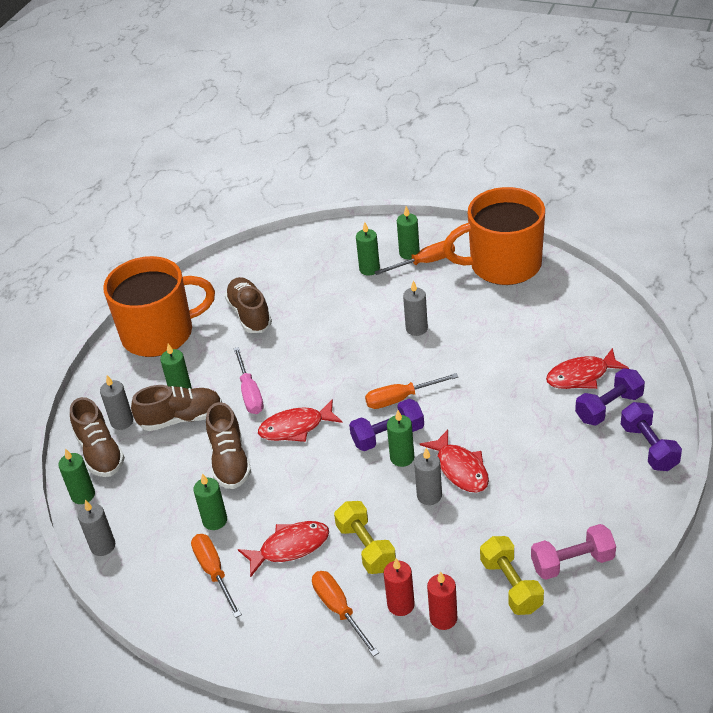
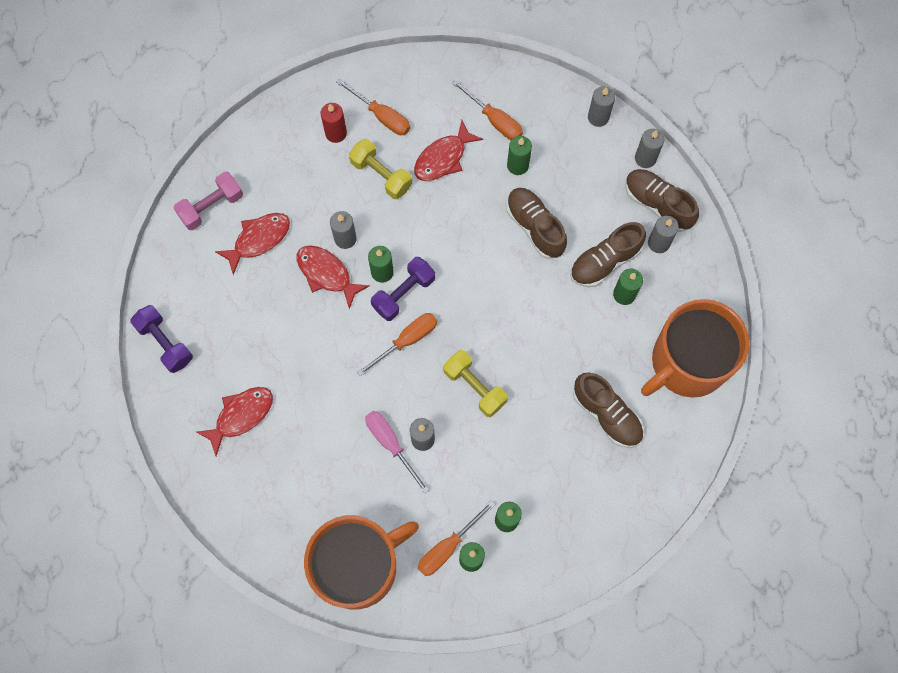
camera: 155 degrees right, 30 degrees up
green candle [58,448,95,504] -> grey candle [635,129,664,168]
pink screwdriver [233,347,264,414] -> pink screwdriver moved to [365,411,429,494]
red fish [258,399,343,442] -> red fish moved to [215,213,290,275]
red candle [427,571,457,630] -> none
yellow dumbbell [480,536,544,615] -> yellow dumbbell moved to [443,350,508,417]
purple dumbbell [575,368,645,425] -> none

